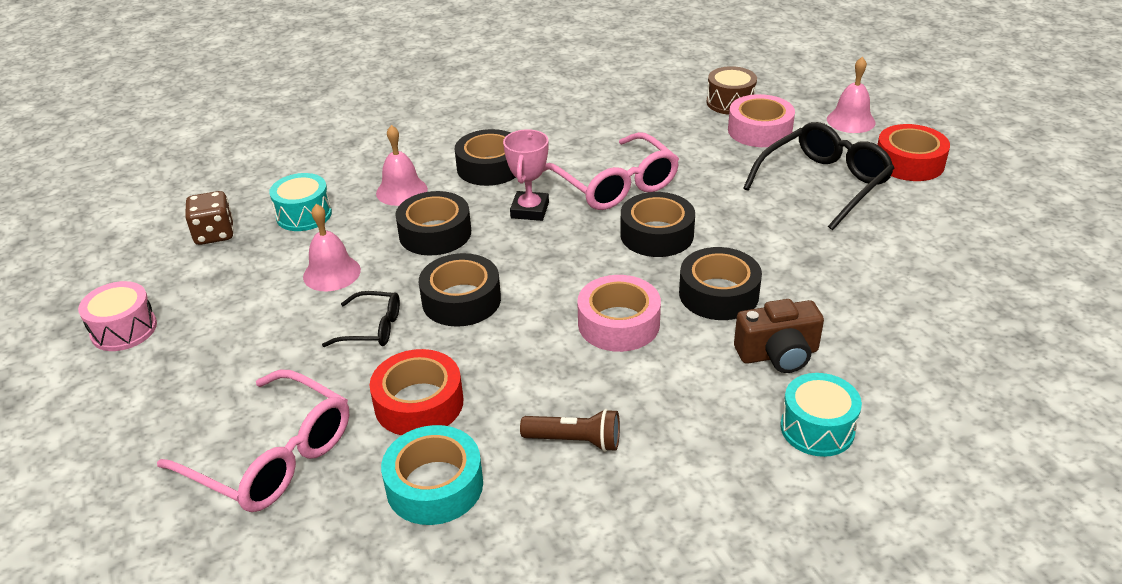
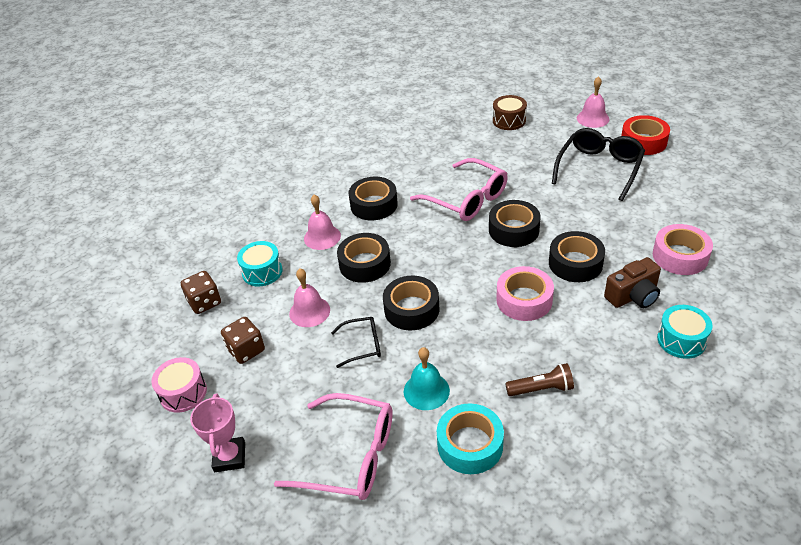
camera: 15 degrees left, 5 degrees up
red tape [370,349,464,435] -> turquoise bell [404,347,450,410]
pink trophy [503,129,549,221] -> pink trophy moved to [190,394,245,472]
pink tape [728,94,795,147] -> pink tape moved to [653,224,713,275]
none -> brown dice [221,317,265,364]

